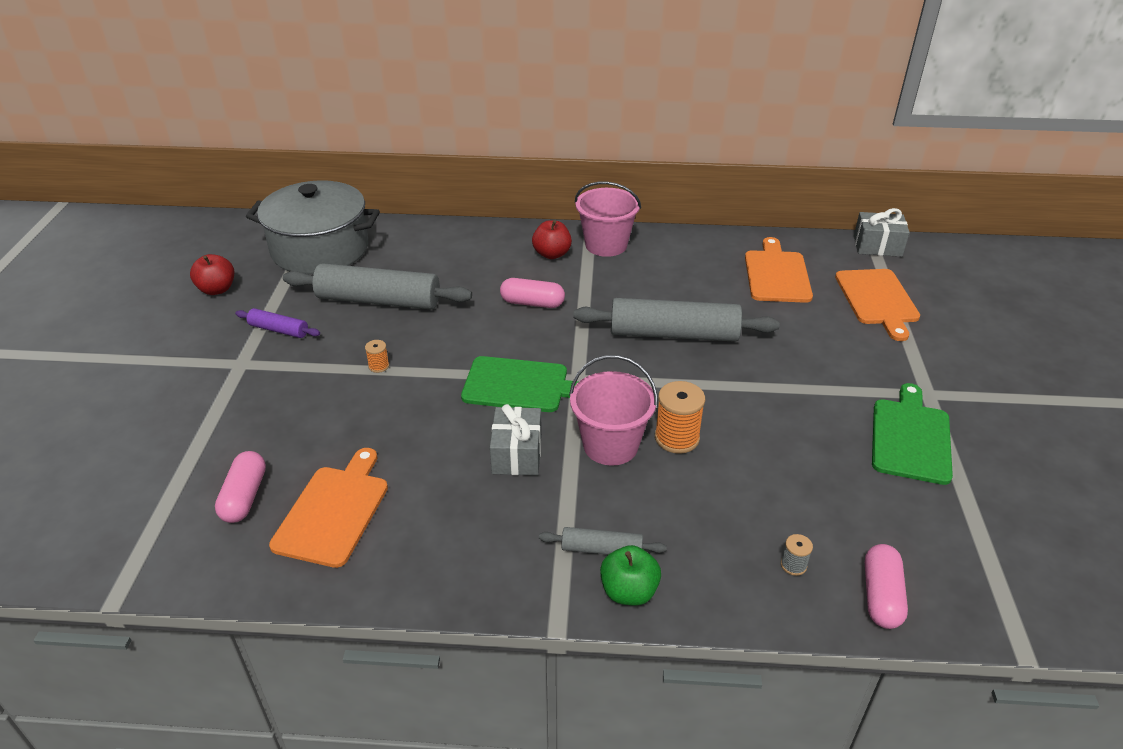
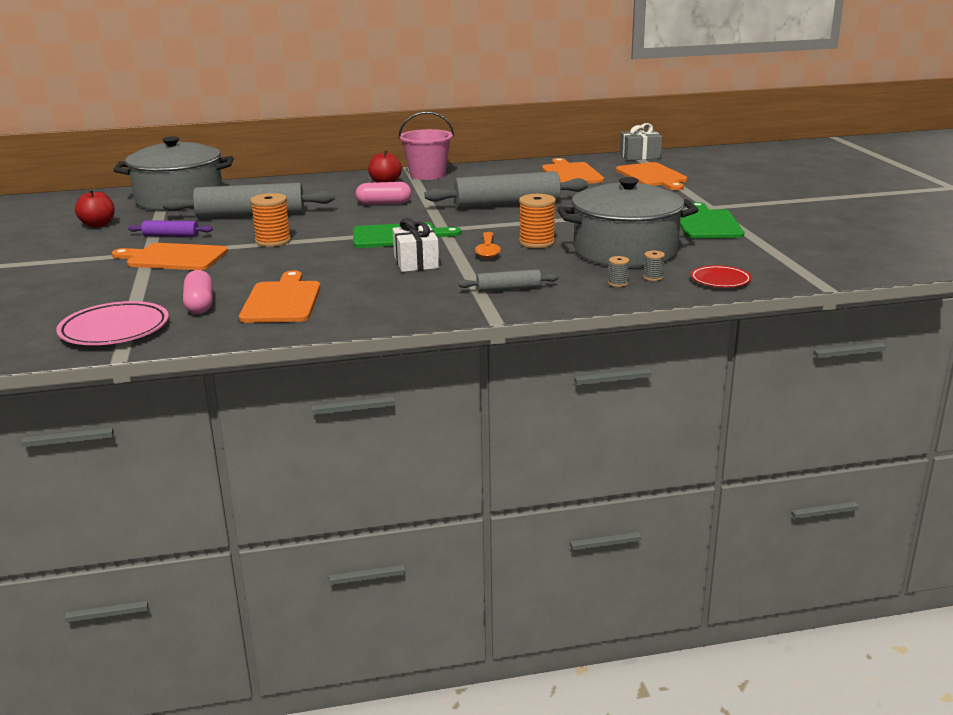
camera: 15 degrees left, 15 degrees down
orange spool [365,340,389,373] -> orange spool [250,193,291,247], size x1.99
grey gift [490,404,542,475] -> white gift [392,218,439,272]
pink bucket [569,355,658,466] -> orange spoon [475,232,501,259]
green apple [600,545,661,606] -> none
pink capsule [865,544,908,629] -> red plate [691,265,752,287]
none -> pink plate [56,301,169,345]
none -> orange cutting board [112,243,228,270]
none -> grey pot [557,177,698,267]
none -> grey spool [608,256,630,287]

